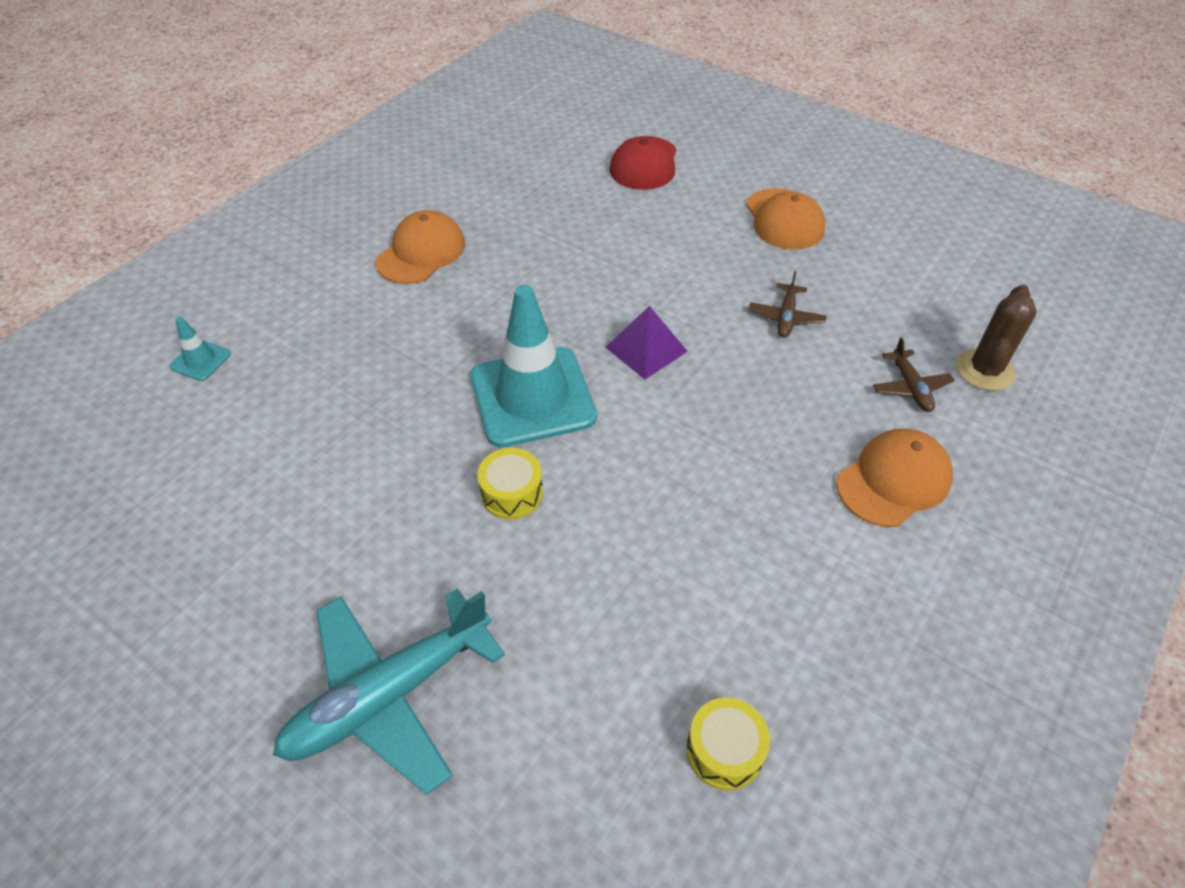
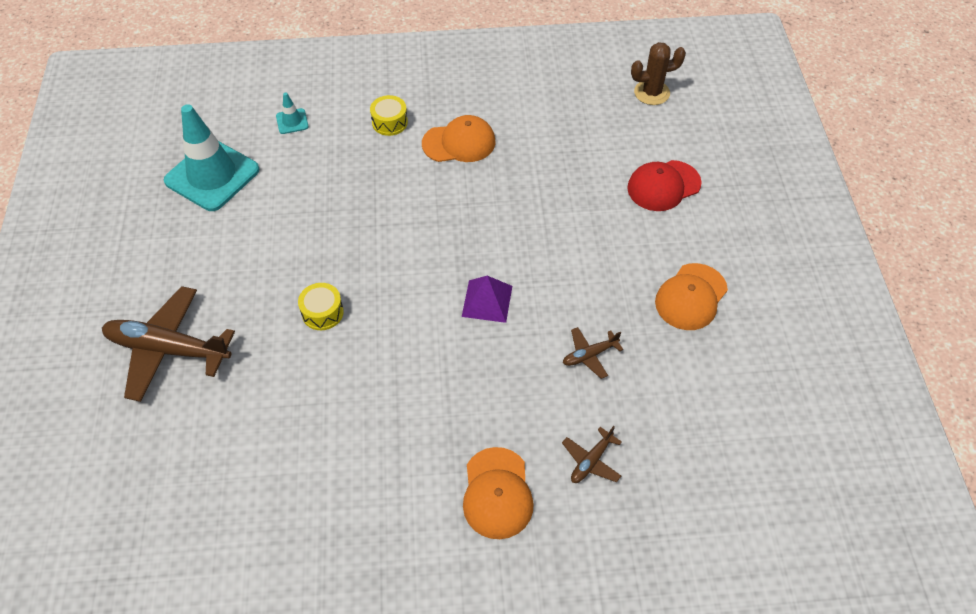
camera: 50 degrees right, 5 degrees up
turquoise plane [273,589,505,795] -> brown plane [102,286,235,402]
turquoise traffic cone [471,285,597,447] -> turquoise traffic cone moved to [164,104,259,211]
yellow drum [686,697,770,790] -> yellow drum moved to [370,95,408,136]
orange cap [836,429,953,527] -> orange cap turned 75 degrees clockwise [463,447,534,539]
brown cactus [956,285,1037,391] -> brown cactus moved to [631,42,686,105]

